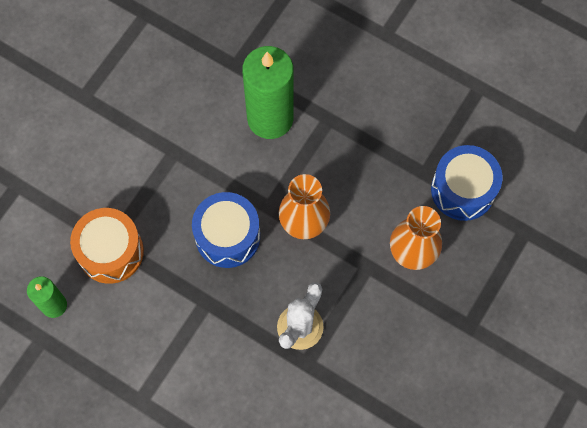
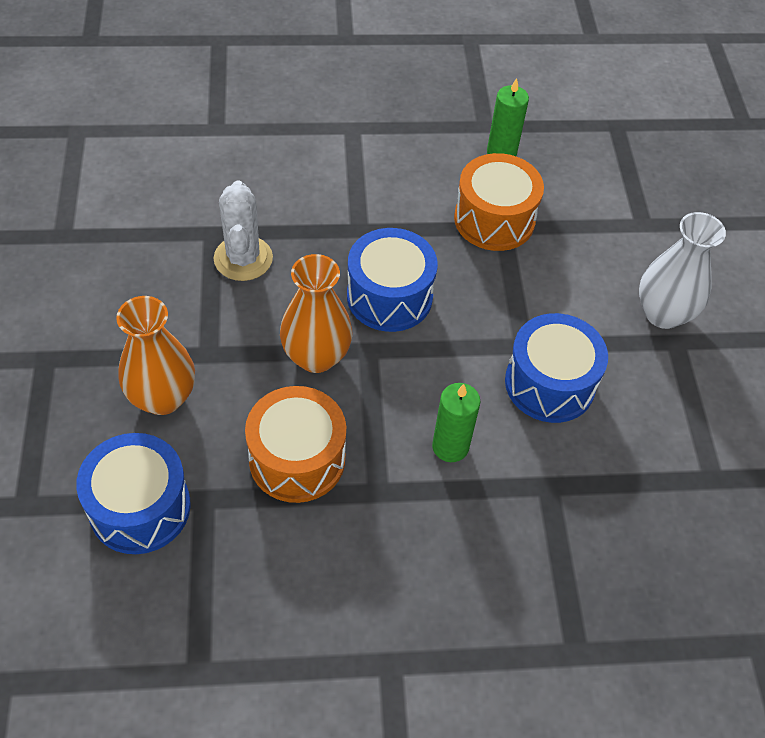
camera: 140 degrees right, 15 degrees down
green candle [242,46,293,139] -> green candle [432,383,480,462], size x0.53
none -> orange drum [245,386,346,503]
none -> blue drum [505,313,608,423]
none -> white vase [639,212,726,329]

